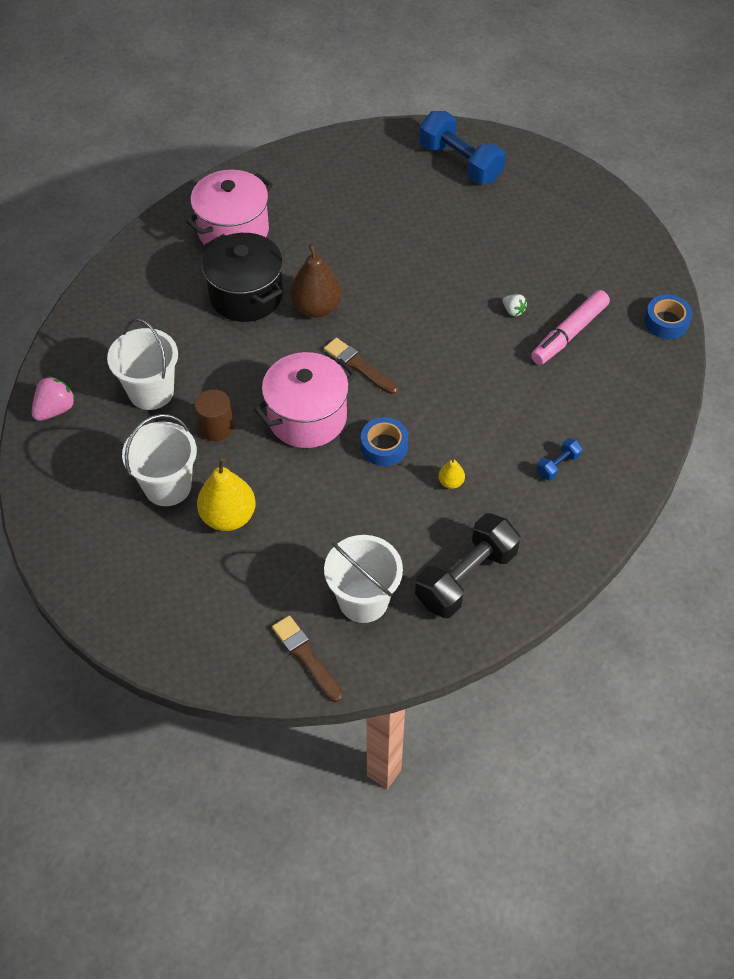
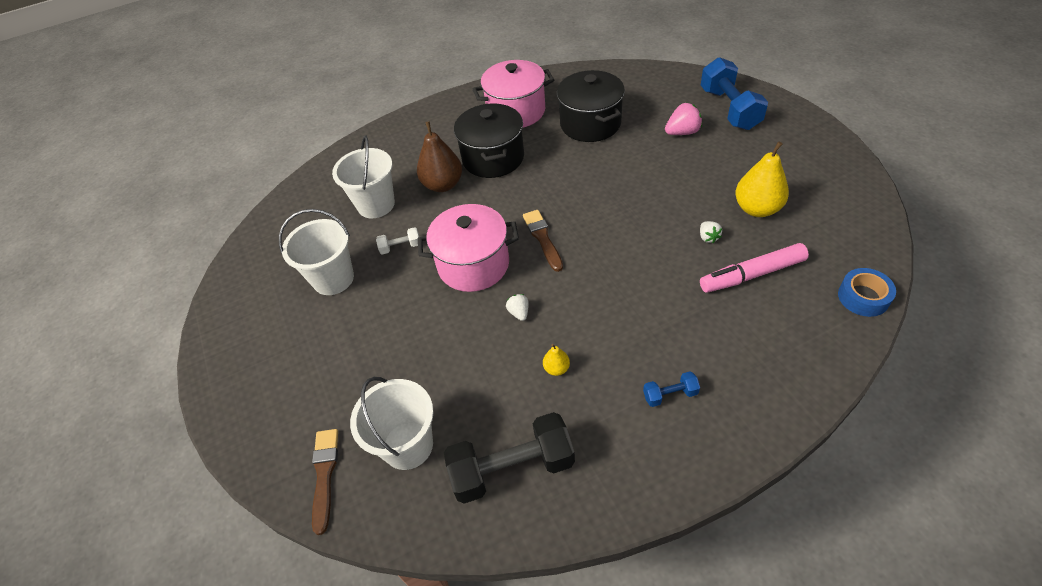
camera: 35 degrees right, 5 degrees down
pink strawberry [32,376,76,421] -> pink strawberry moved to [665,103,702,135]
brown cylinder [194,389,234,441] -> white dumbbell [376,227,419,254]
yellow pear [197,458,256,531] -> yellow pear moved to [735,141,789,217]
brown pear [290,244,342,318] -> brown pear moved to [417,121,462,192]
blue tape [361,417,408,466] -> white strawberry [506,294,529,321]
none -> black pot [557,70,625,142]

